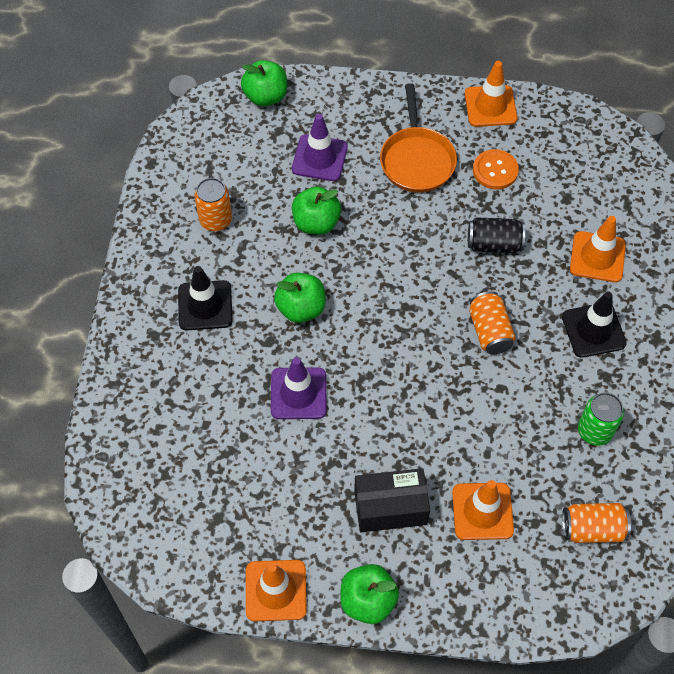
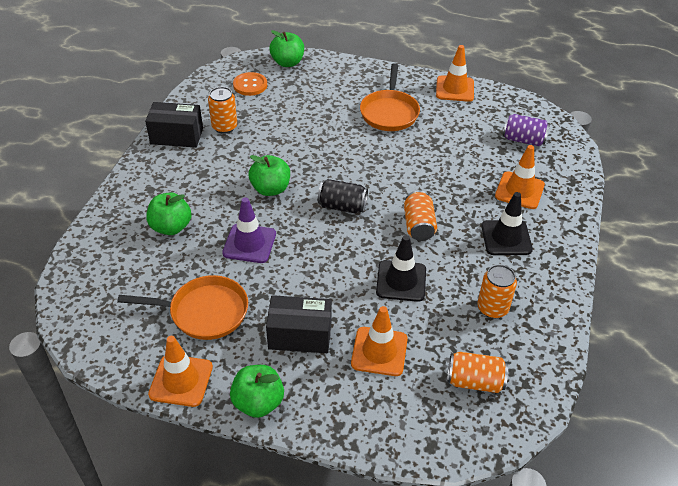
camera: 10 degrees right, 15 degrees down
black traffic cone [178,266,233,330] -> black traffic cone moved to [376,235,426,302]
purple traffic cone [292,114,348,181] -> none
green apple [292,186,341,235] -> green apple moved to [146,192,191,235]
black can [468,217,525,253] -> black can moved to [318,179,368,214]
orange button [473,149,519,190] -> orange button moved to [233,72,267,96]
green can [578,392,624,446] -> orange can [477,265,517,318]
none -> orange pan [117,275,248,340]
none -> black box [145,102,203,147]
none -> purple can [503,114,550,146]

